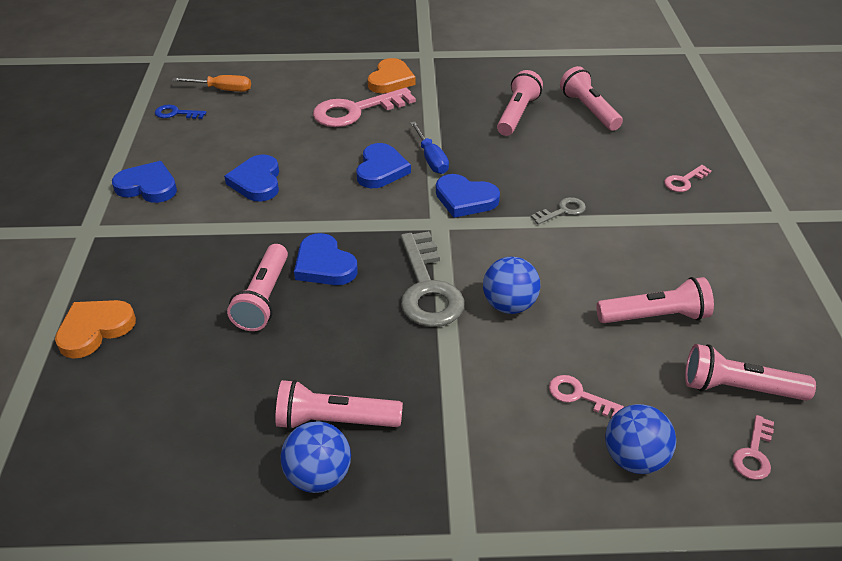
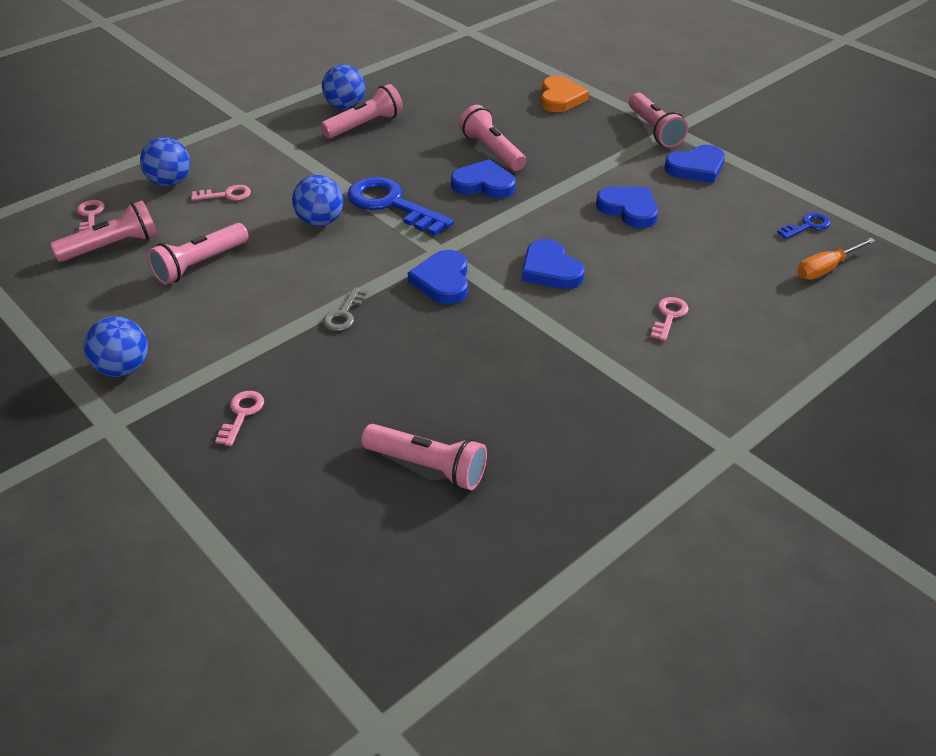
camera: 140 degrees right, 0 degrees up
pink key [313,88,416,127] -> pink key [651,297,689,341], size x0.49
orange heart [368,58,416,93] -> none
grey key [401,231,465,327] -> blue key [347,177,454,236]
blue screwdriver [410,122,449,174] -> none
blue heart [436,174,500,218] -> blue heart turned 75 degrees counterclockwise [408,250,468,305]
pink flashlight [497,70,543,136] -> pink flashlight moved to [629,93,688,148]
none -> blue ball [84,316,148,377]

